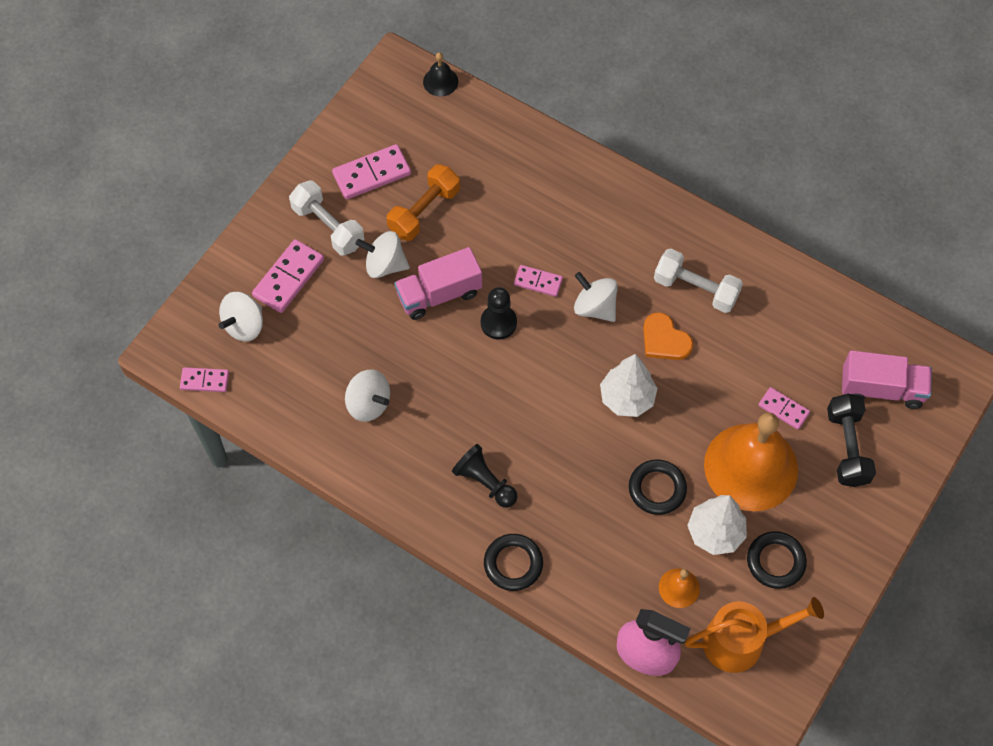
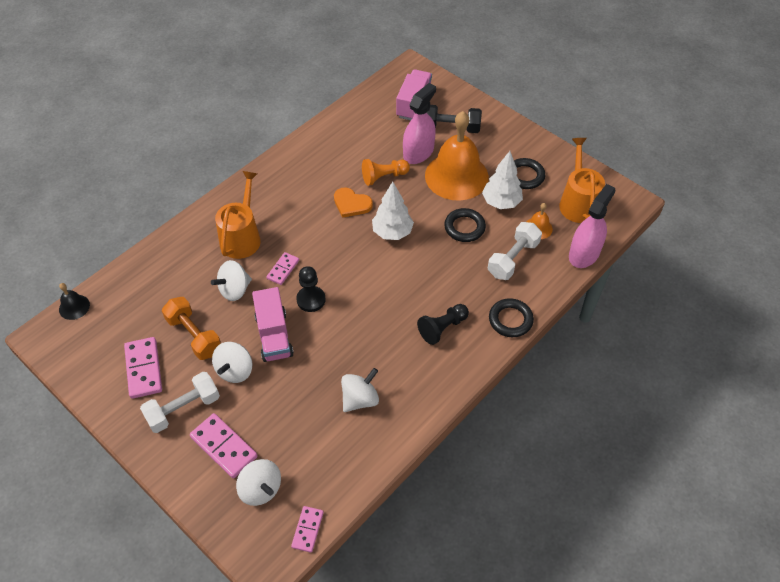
camera: 80 degrees left, 10 degrees down
white spinning top [574,272,618,322] -> white spinning top moved to [211,260,252,301]
orange heart [643,312,693,360] -> orange heart turned 60 degrees clockwise [334,187,373,218]
white dumbbell [654,249,743,313] -> white dumbbell moved to [488,222,542,280]
pink domino [758,387,810,430] -> pink spray bottle [403,83,436,164]
none -> orange watering can [215,171,261,259]
none -> orange pawn [362,159,410,186]

